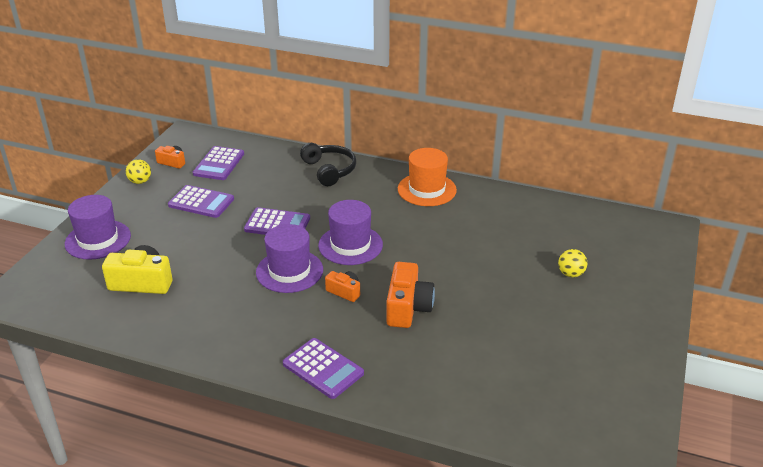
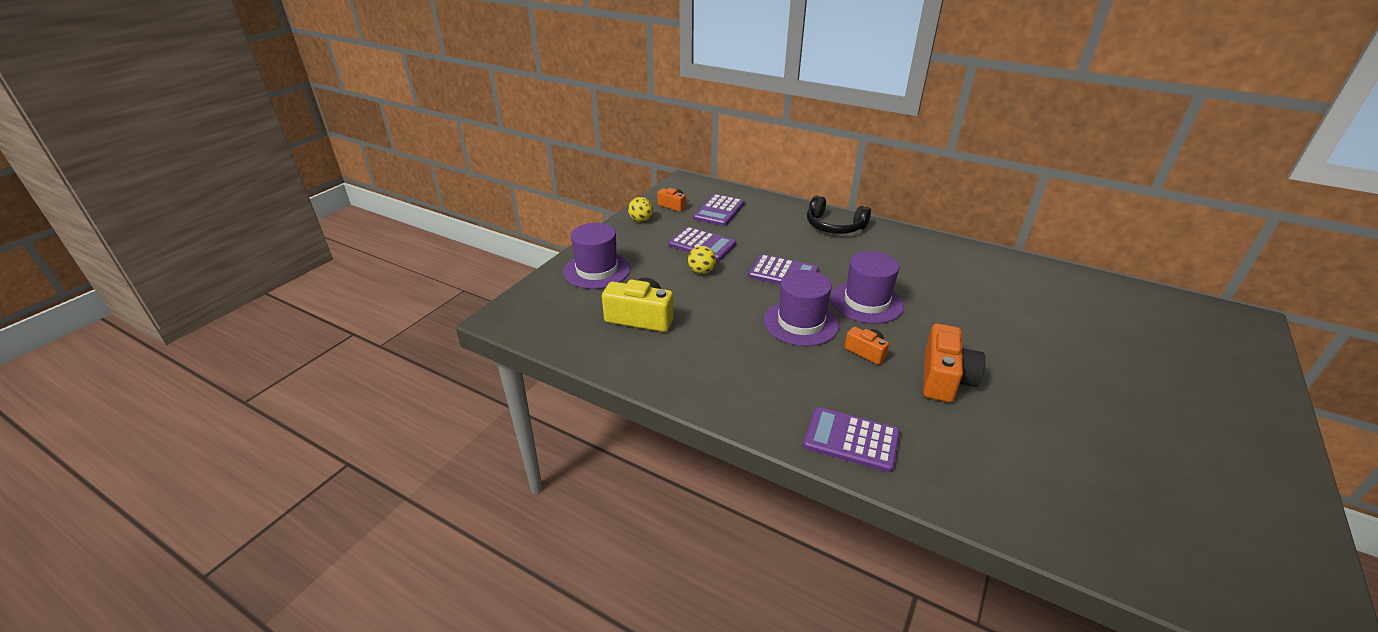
camera: 10 degrees right, 0 degrees up
purple calculator [283,338,364,399] -> purple calculator turned 150 degrees clockwise [803,407,900,472]
black headphones [300,143,356,186] -> black headphones turned 135 degrees clockwise [807,195,871,234]
orange hat [398,148,457,206] -> none
yellow ball [558,249,587,277] -> yellow ball moved to [688,246,716,274]

